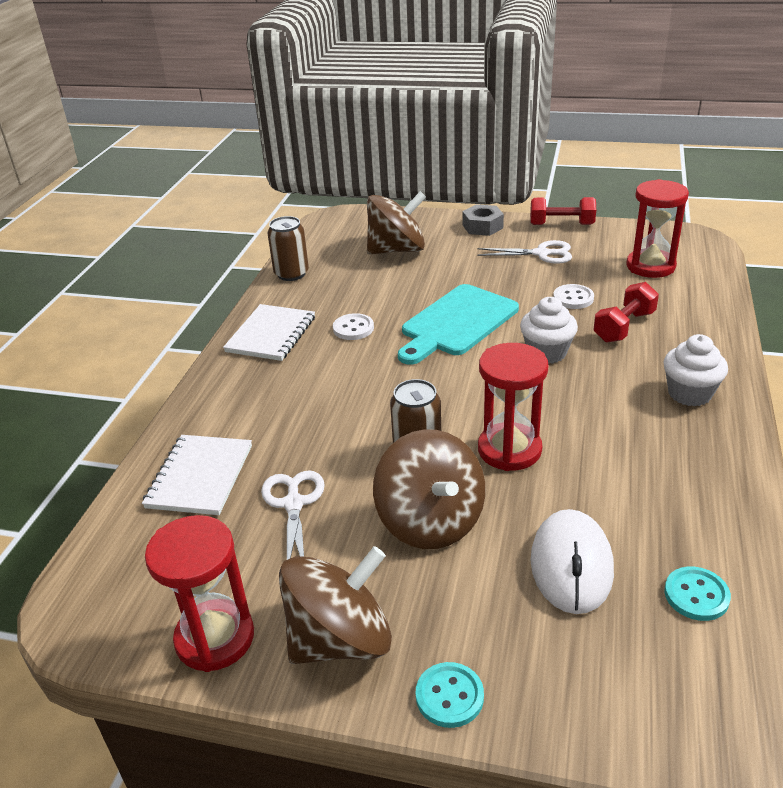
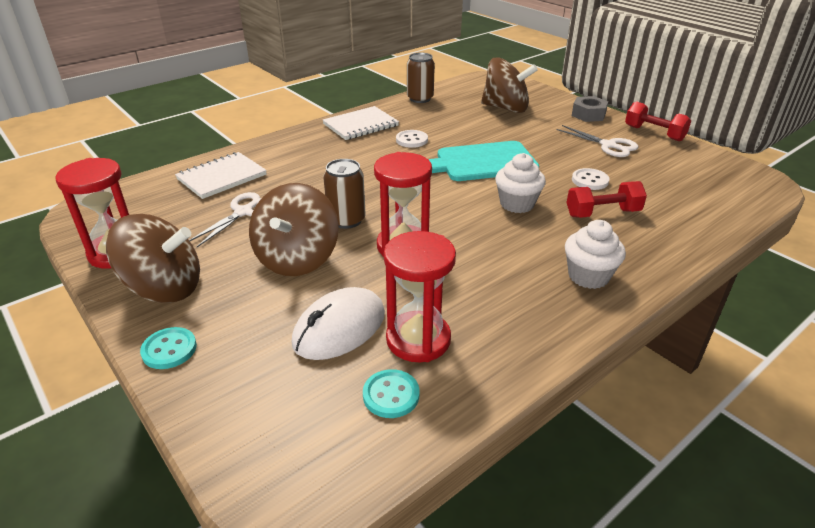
camera: 35 degrees right, 0 degrees up
red hourglass [626,179,689,278] -> red hourglass moved to [384,231,456,362]

